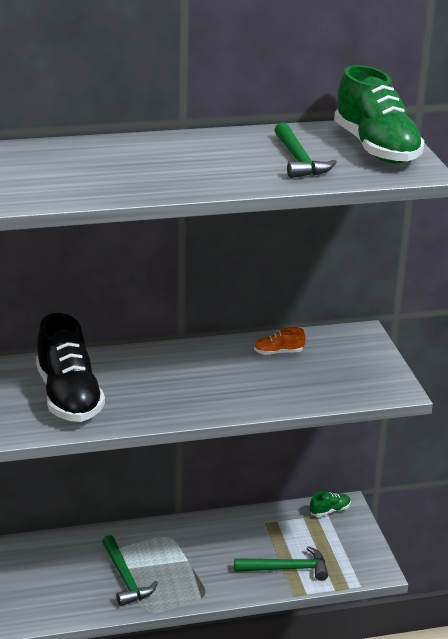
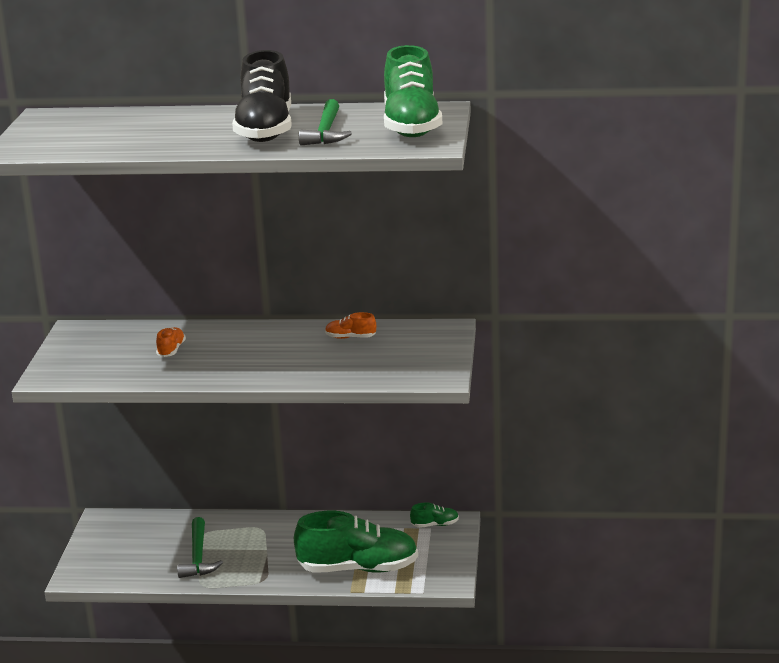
camera: 20 degrees right, 5 degrees down
black shoe [36,313,105,422] -> black shoe moved to [232,50,292,142]
green hammer [234,546,328,581] -> green shoe [294,511,418,573]
none -> orange shoe [156,327,186,357]

